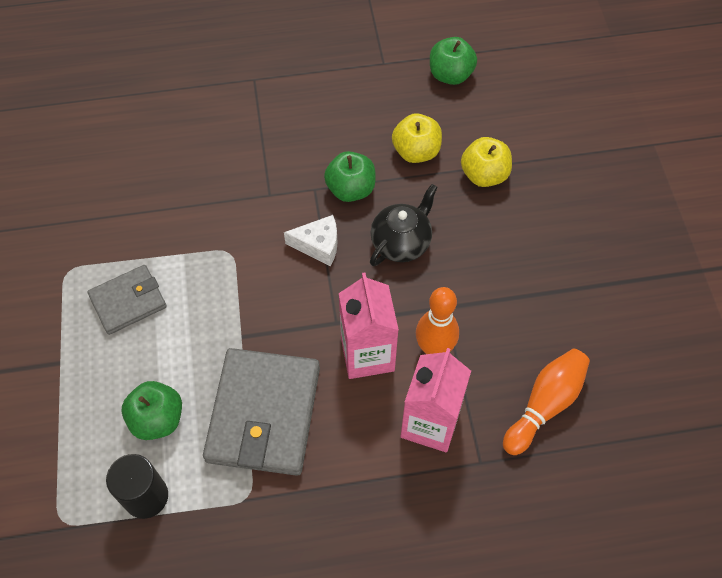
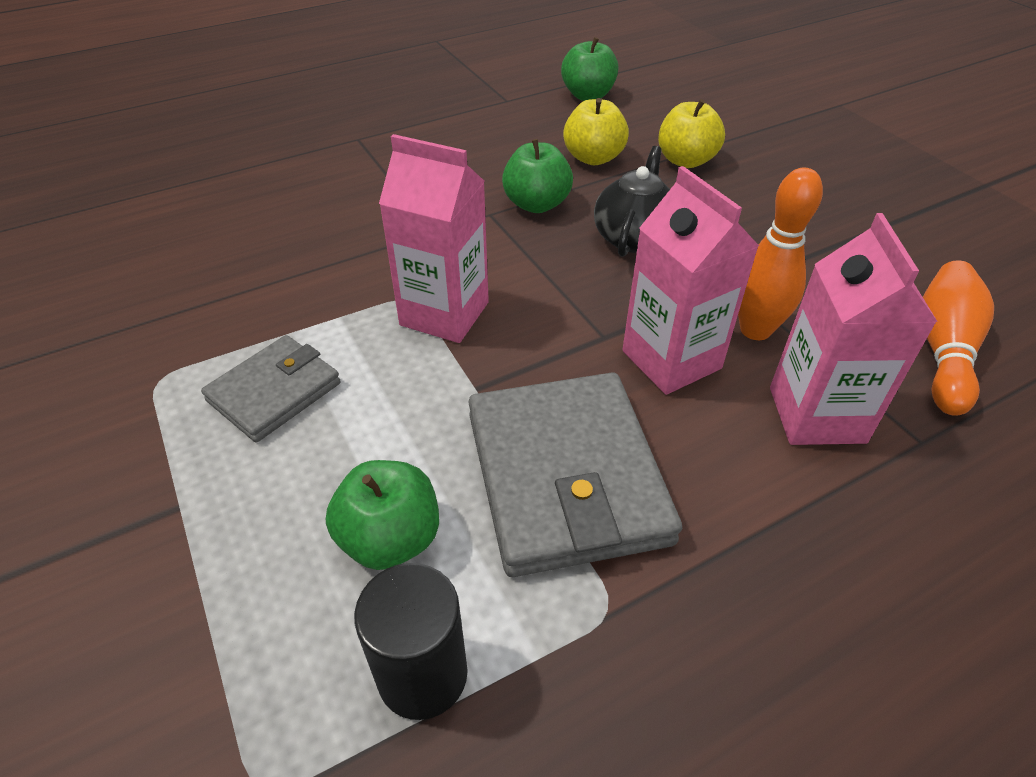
camera: 20 degrees left, 15 degrees down
white cheese [284,215,337,266] -> none
none -> pink carton [379,134,489,343]

